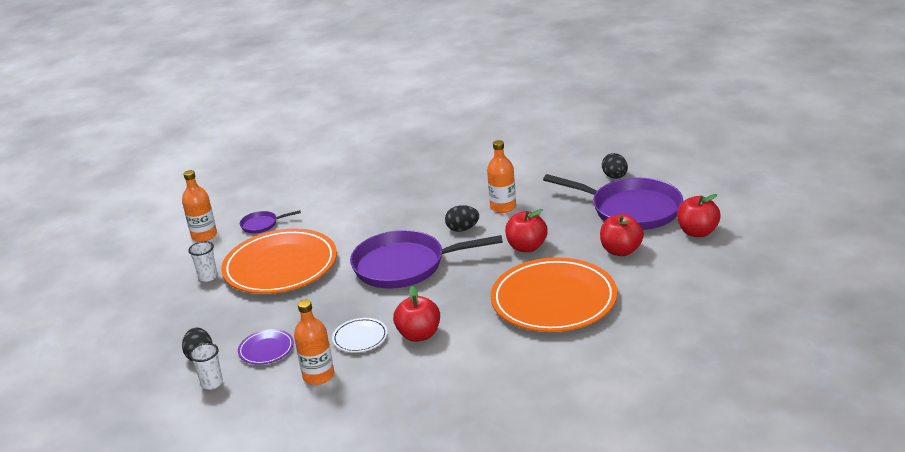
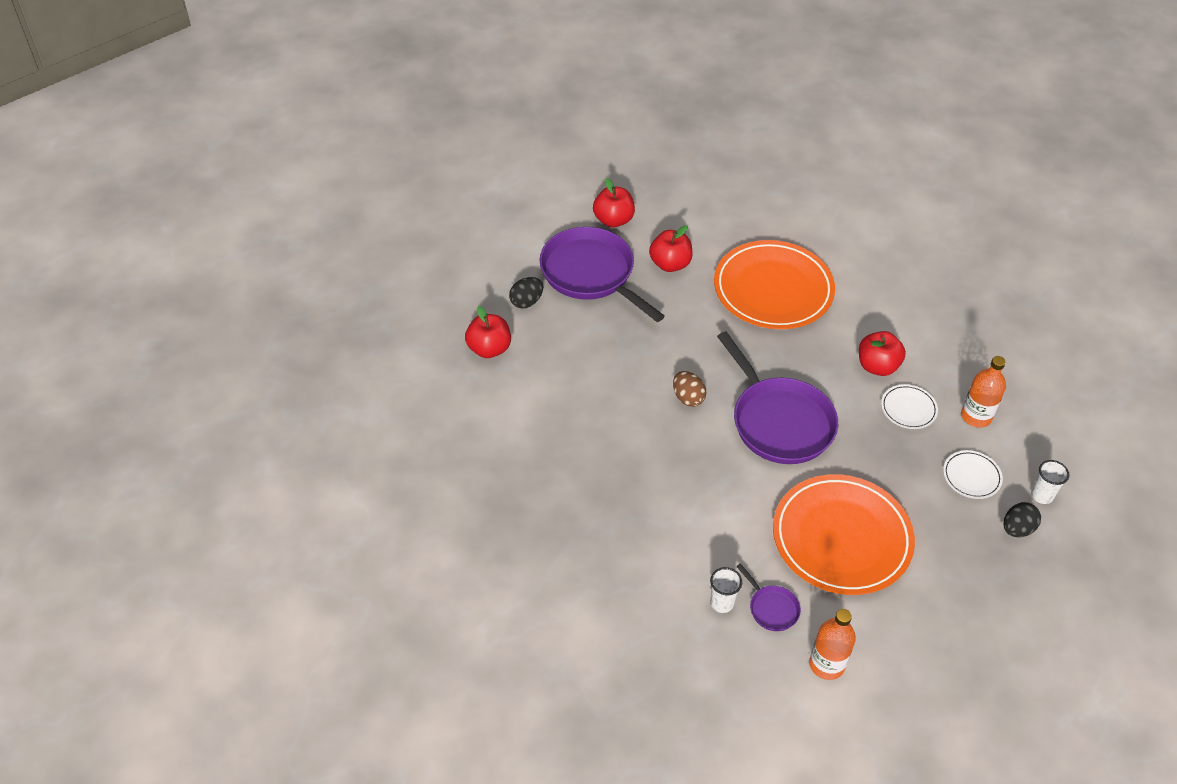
camera: 120 degrees left, 20 degrees up
white cup [188,241,218,282] -> white cup moved to [710,567,742,613]
purple plate [238,329,294,364] -> white plate [943,450,1003,499]
black egg [445,205,479,232] -> brown egg [673,371,706,407]
orange bottle [487,140,516,213] -> none
red apple [505,209,548,252] -> red apple moved to [465,306,511,358]
purple pan [543,174,683,230] -> purple pan turned 45 degrees counterclockwise [539,227,665,322]

